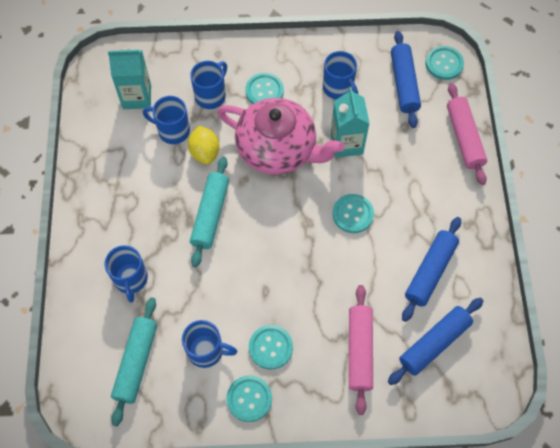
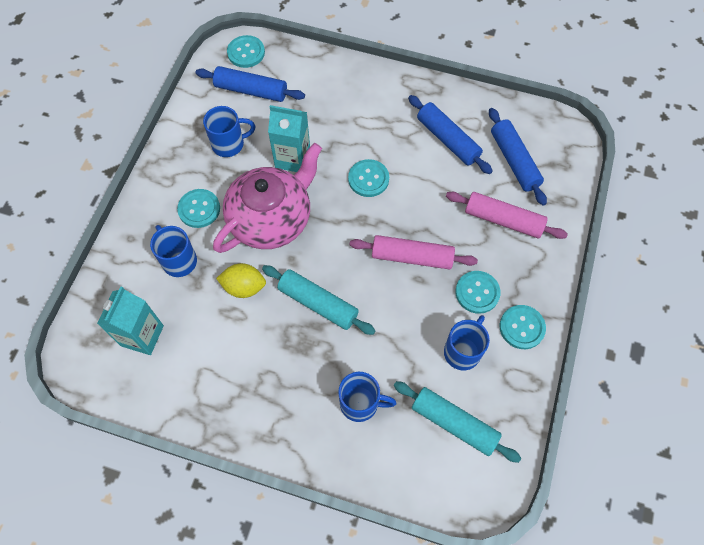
camera: 70 degrees left, 0 degrees up
blue mug [143,96,190,144] -> none
pink rolling pin [447,83,487,185] -> pink rolling pin moved to [349,235,478,270]

